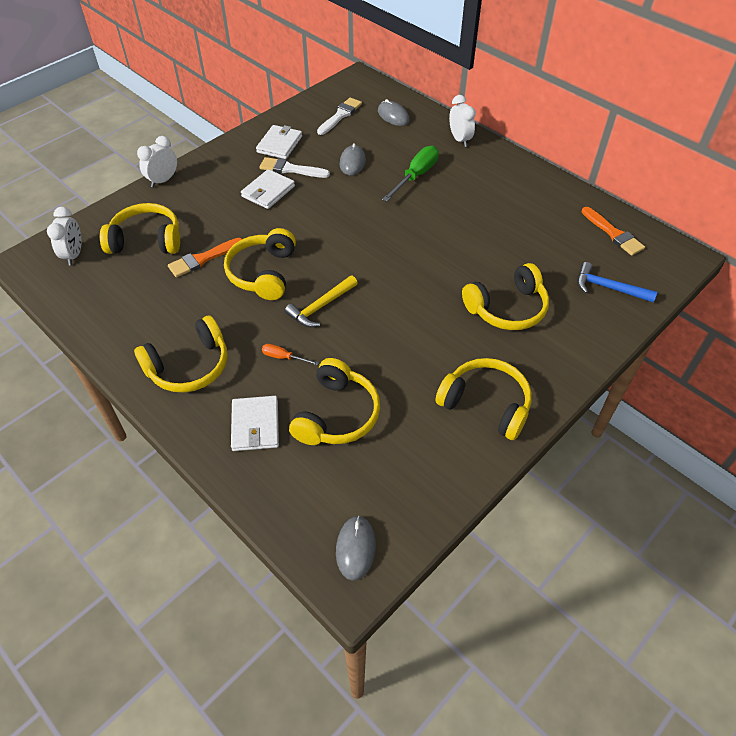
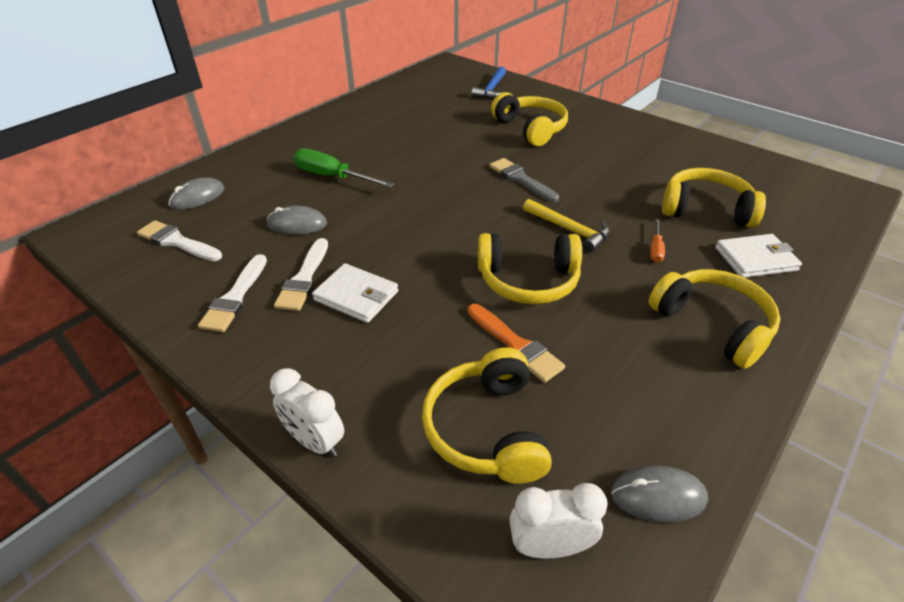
camera: 95 degrees left, 10 degrees down
white wallet [256,125,302,159] -> white brush [198,254,267,332]
grey mouse [336,516,376,581] -> grey mouse moved to [611,465,708,523]
yellow headphones [436,358,532,440] -> none
white clock [449,95,476,147] -> none
orange brush [582,207,645,256] -> none
none -> grey brush [489,158,559,202]

